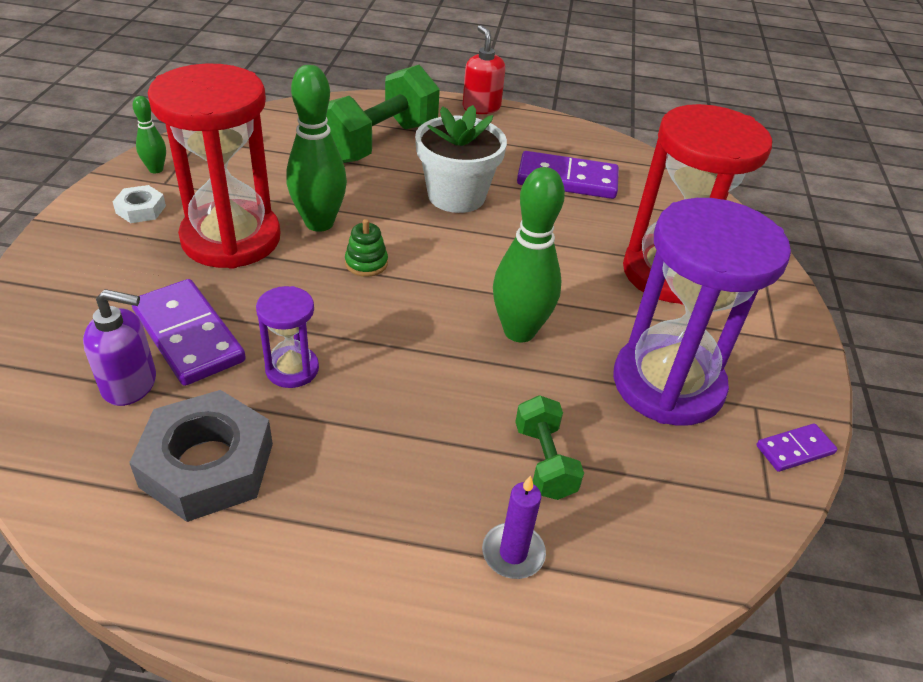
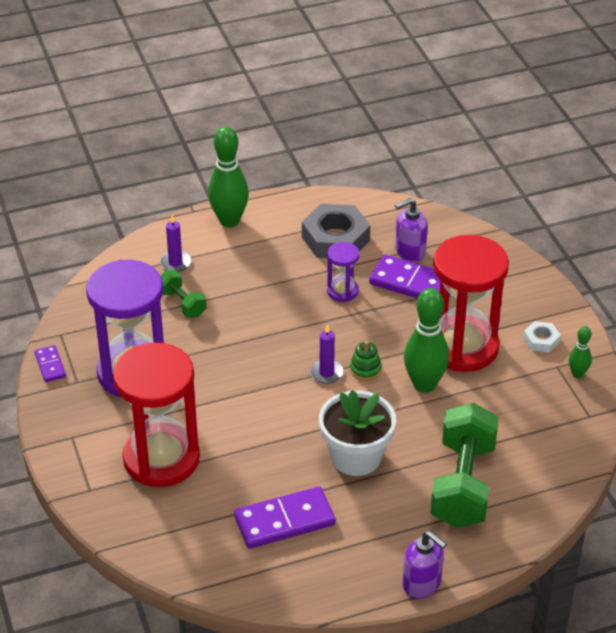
camera: 155 degrees right, 0 degrees up
red soap dispenser [462,25,505,114] -> purple soap dispenser [403,531,447,599]
green bowling pin [493,167,565,342] -> green bowling pin moved to [208,126,249,227]
purple domino [756,423,837,472] -> purple domino turned 60 degrees counterclockwise [34,345,66,382]
none -> purple candle [310,324,344,384]

